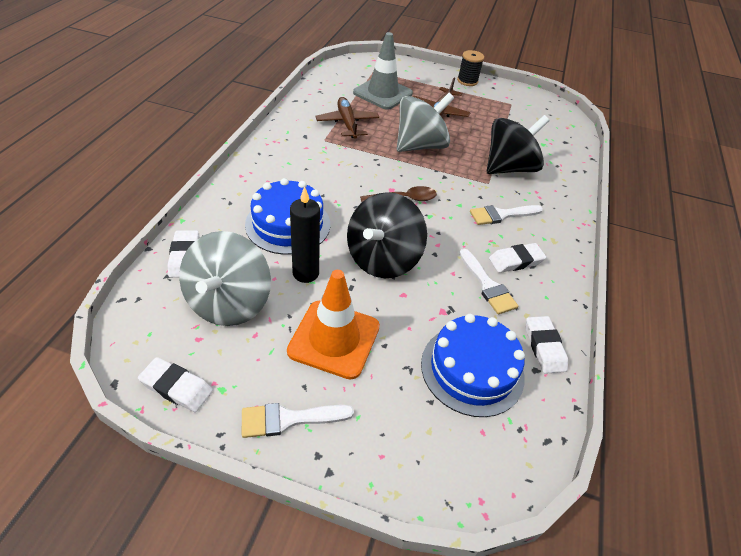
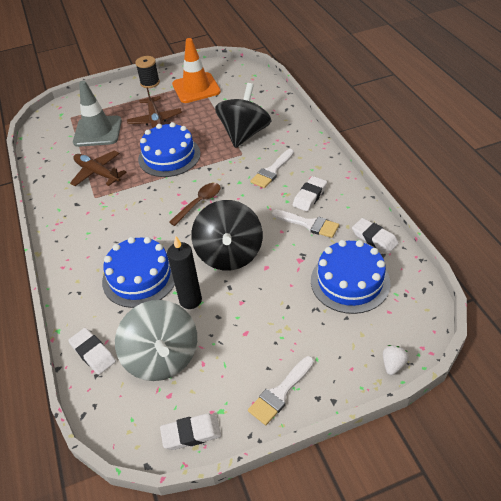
camera: 30 degrees left, 0 degrees up
orange traffic cone [287,270,380,380] -> orange traffic cone moved to [172,38,221,103]
grey spinning top [397,93,454,152] -> blue cake [138,122,201,177]
none -> white strawberry [383,345,409,375]

